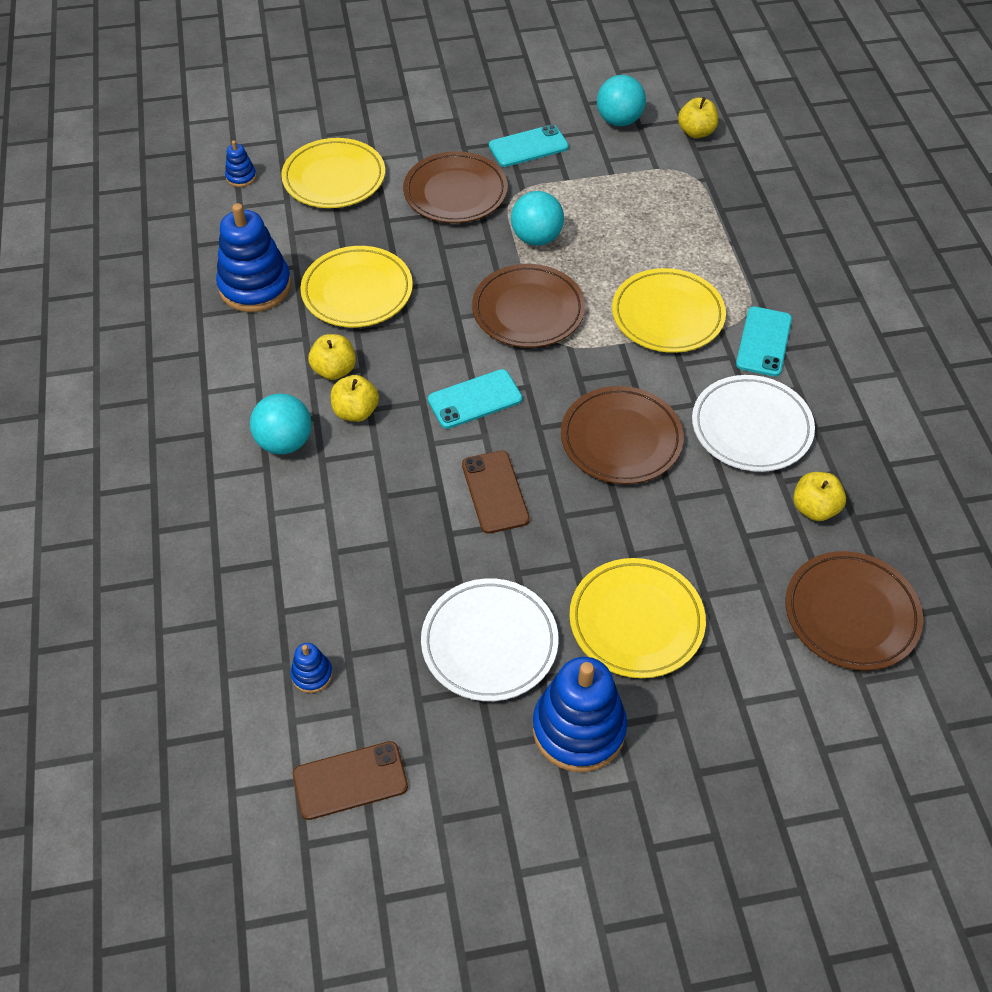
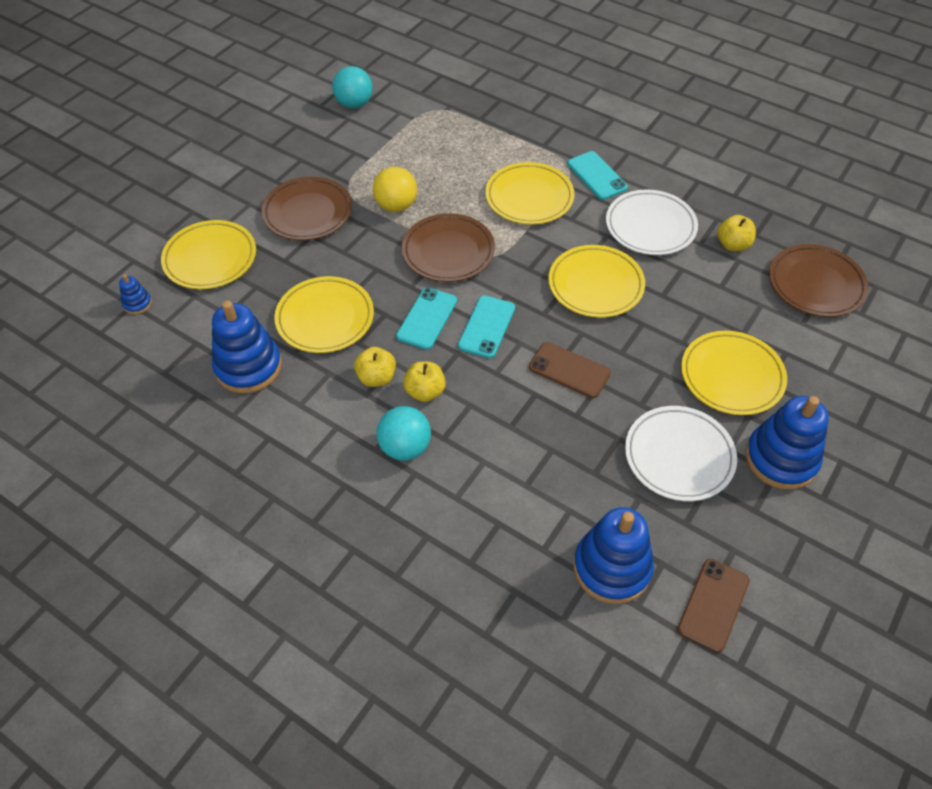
camera: 45 degrees left, 0 degrees up
blue stacking toy [291,643,333,693] -> blue stacking toy [574,507,654,604], size x2.21
turquoise phone [489,125,569,167] -> turquoise phone moved to [396,287,457,350]
turquoise ball [511,191,564,246] -> yellow ball [373,167,417,212]
brown plate [561,386,684,484] -> yellow plate [549,245,645,318]
yellow apple [678,97,718,138] -> none

